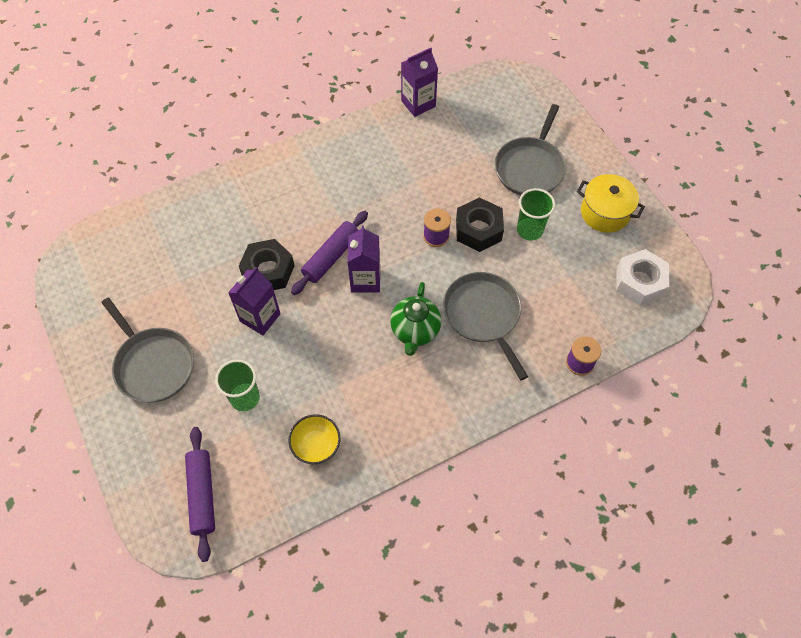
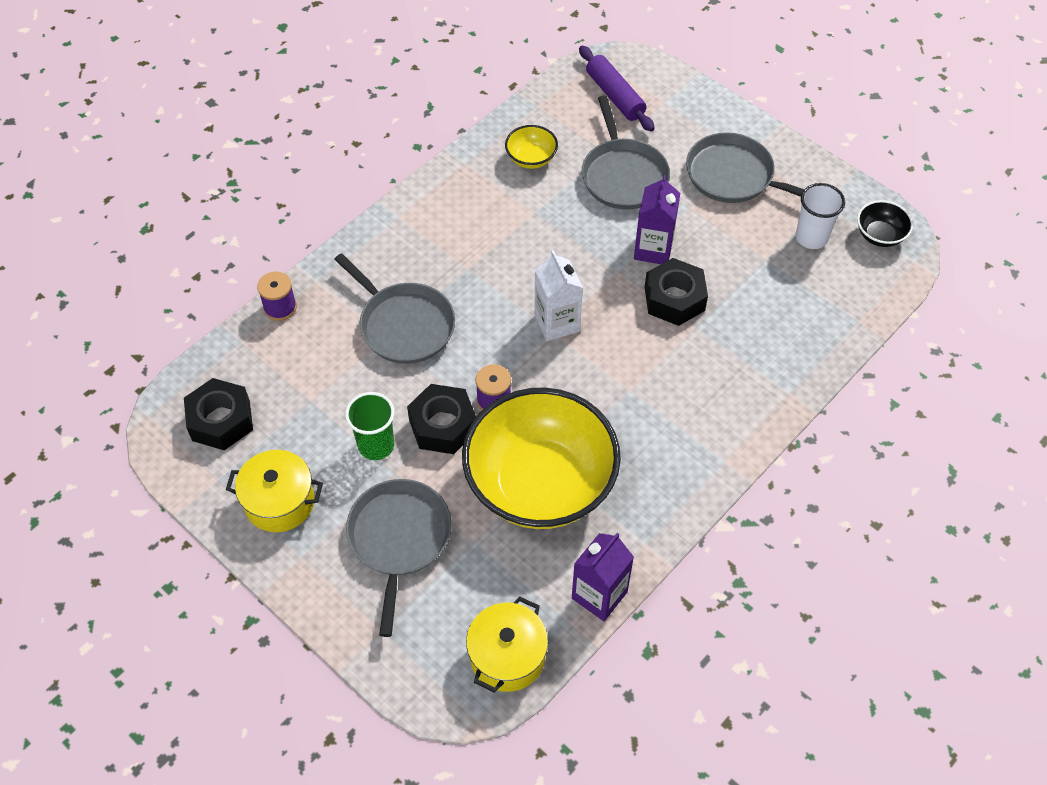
camera: 160 degrees right, 5 degrees down
green cup [215,359,260,411] -> grey pan [582,96,670,210]
purple rolling pin [291,211,368,295] -> none
purple carton [347,225,380,292] -> white carton [534,250,583,341]
green teapot [390,282,441,356] -> none
white nut [616,249,670,305] -> black nut [184,378,253,450]
none -> yellow bowl [462,388,621,529]
none -> yellow pot [466,596,548,693]
none -> white cup [796,183,845,249]
none -> black bowl [857,200,913,247]

